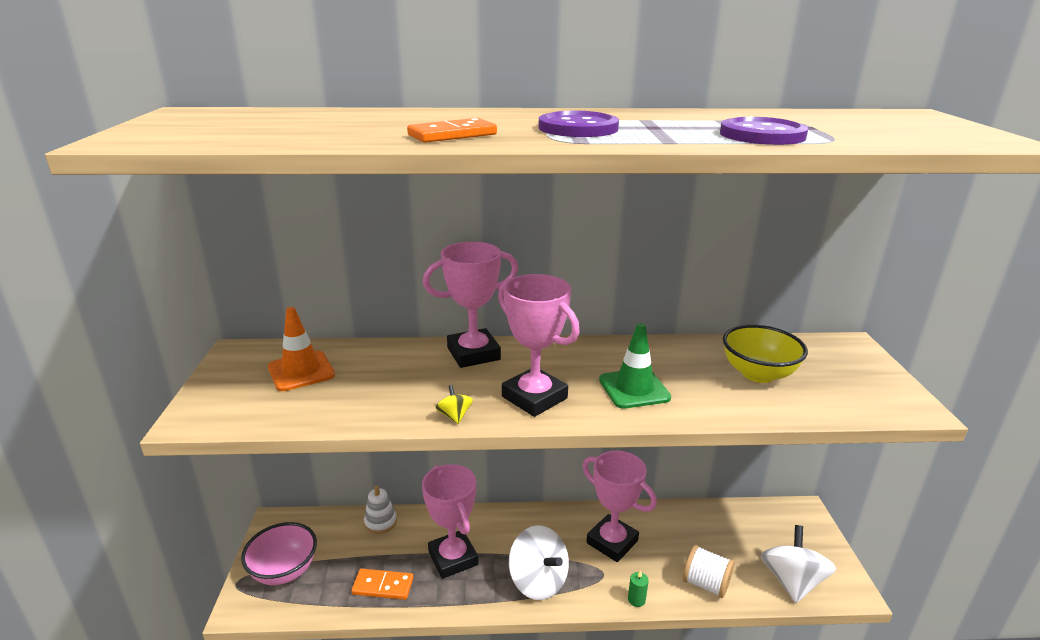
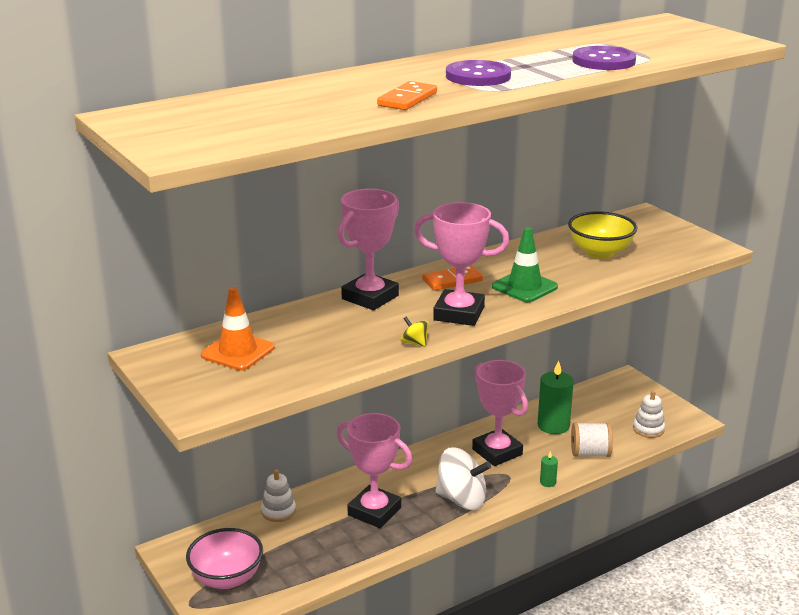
camera: 30 degrees left, 0 degrees up
orange domino [351,569,414,600] -> orange domino moved to [422,265,483,291]
pink trophy [582,451,657,562] -> pink trophy turned 45 degrees clockwise [472,360,528,466]
white spinning top [761,525,836,603] -> white stacking toy [633,390,665,438]
none -> green candle [538,360,574,434]

